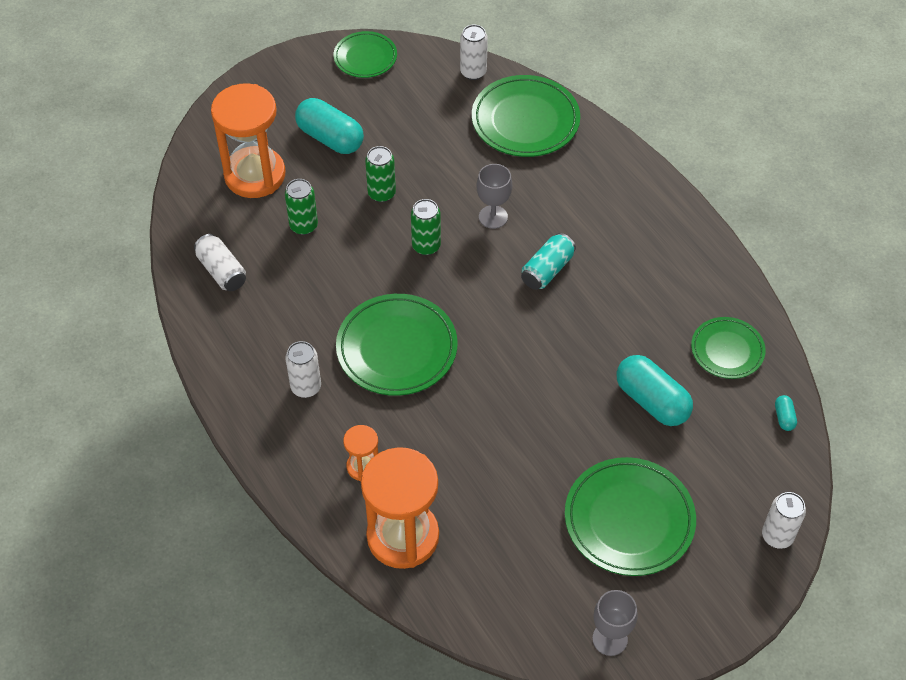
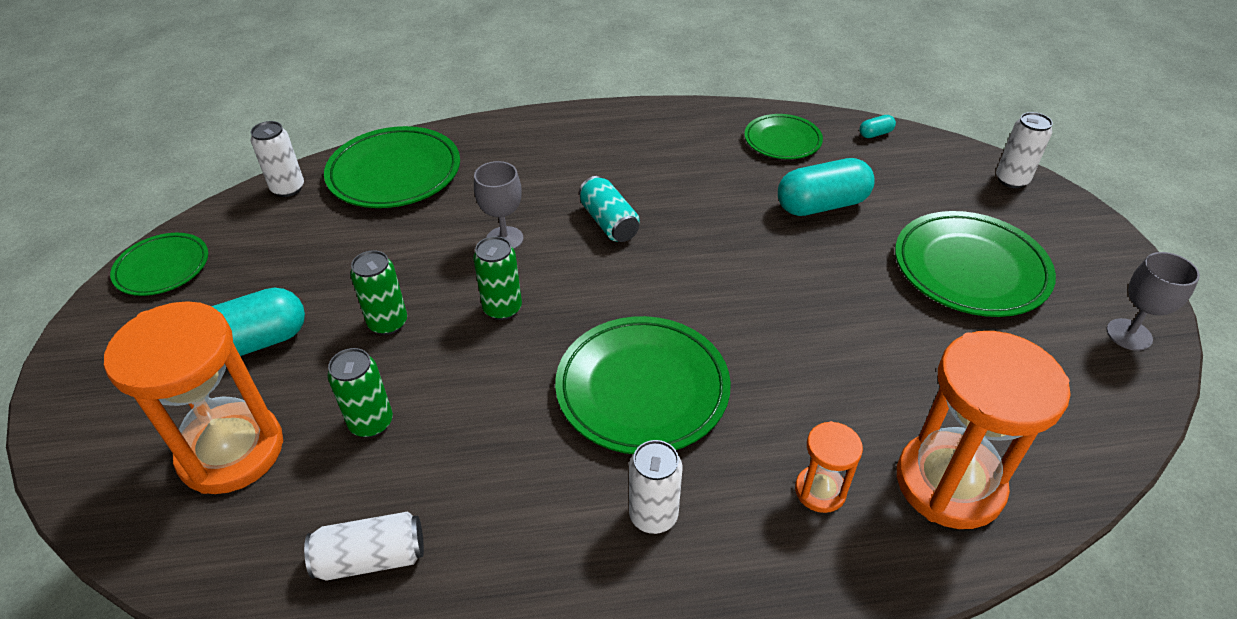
camera: 65 degrees left, 10 degrees down
turquoise capsule [775,395,797,431] -> turquoise capsule turned 45 degrees counterclockwise [859,115,896,138]

